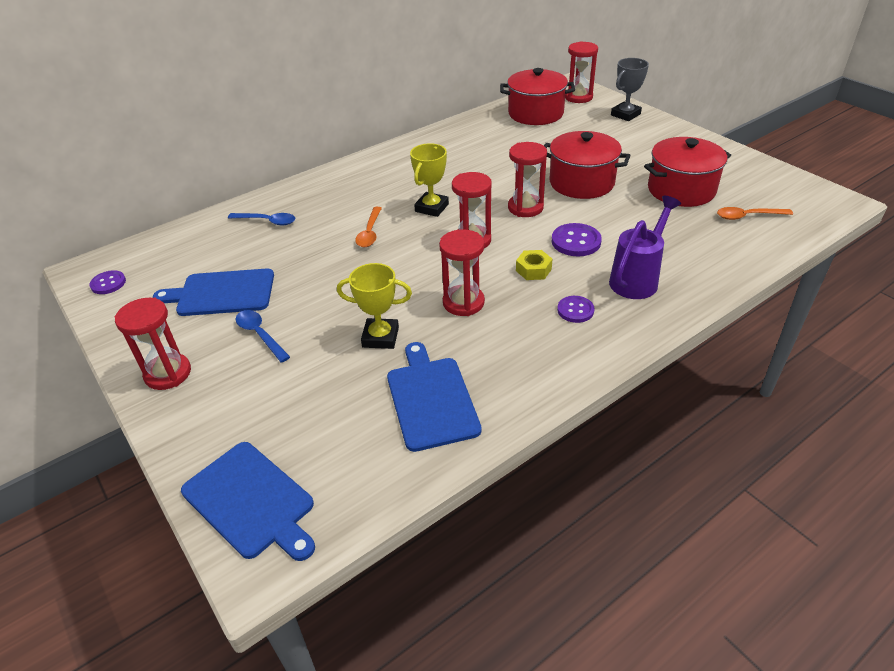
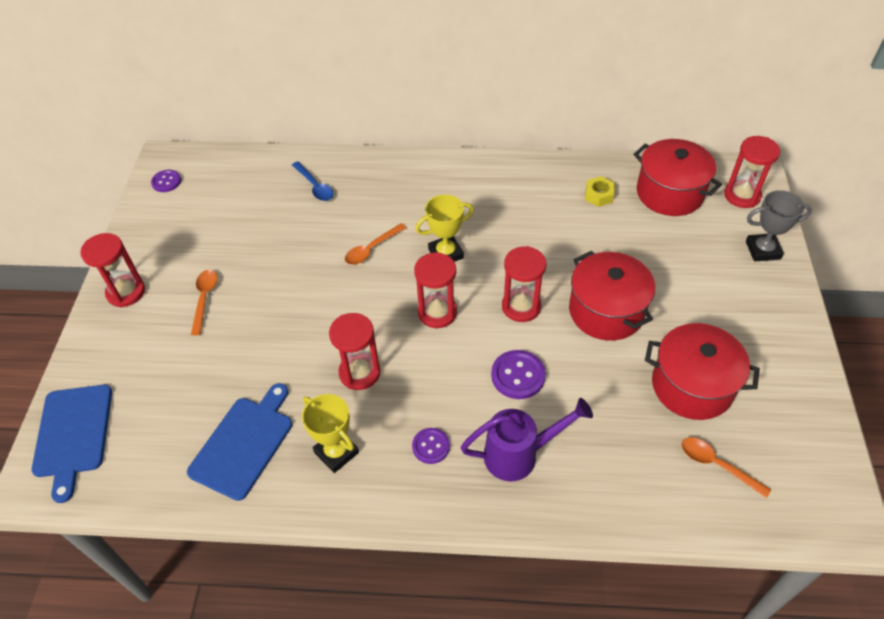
camera: 40 degrees right, 10 degrees up
blue cutting board [153,268,274,316] -> none
blue spoon [236,310,290,363] -> orange spoon [191,270,217,335]
yellow trophy [337,263,412,349] -> yellow trophy moved to [302,394,359,473]
yellow nut [516,250,553,280] -> yellow nut moved to [585,176,615,207]

